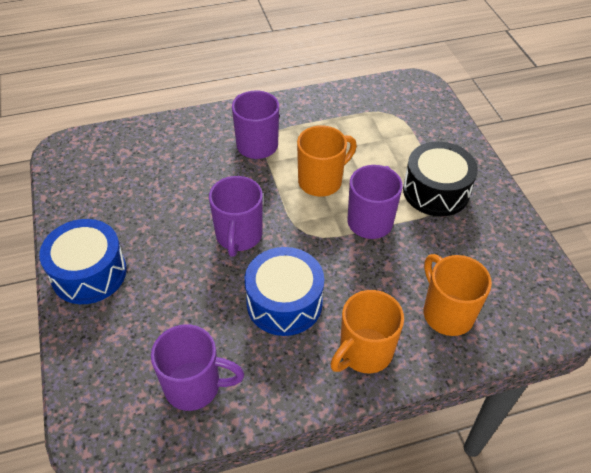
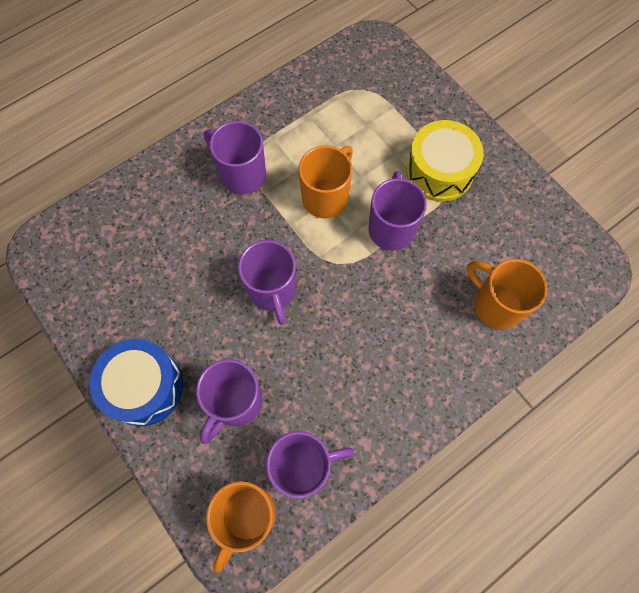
camera: 20 degrees left, 20 degrees up
blue drum [245,247,324,336] -> none
orange mug [330,290,404,373] -> orange mug moved to [206,481,276,573]
black drum [403,142,478,217] -> yellow drum [406,120,484,202]
none -> purple mug [196,359,262,444]

